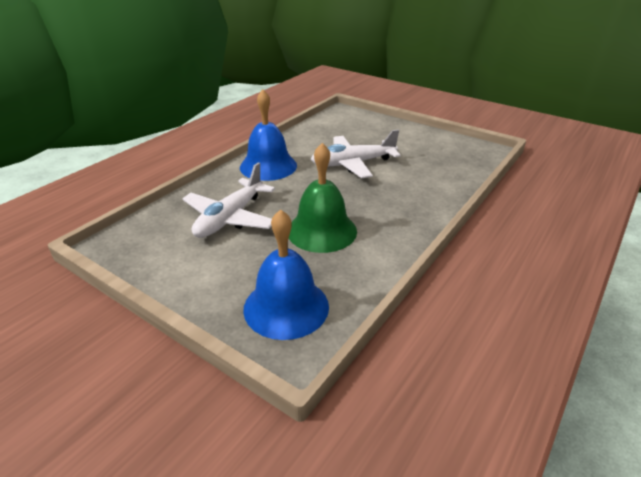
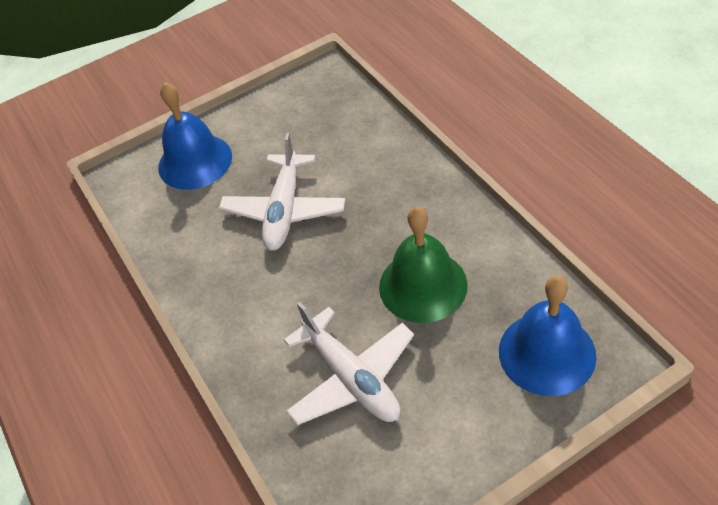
camera: 60 degrees left, 15 degrees up
blue bell [240,89,297,181] -> blue bell moved to [158,82,232,190]

